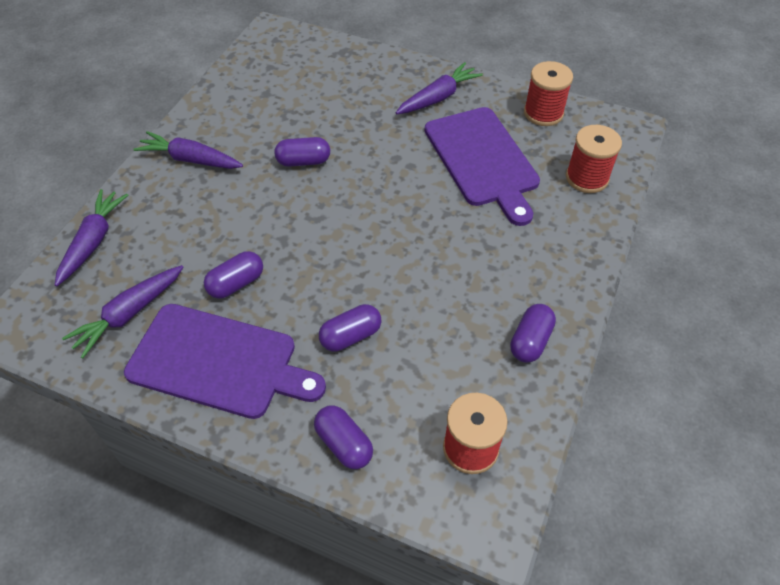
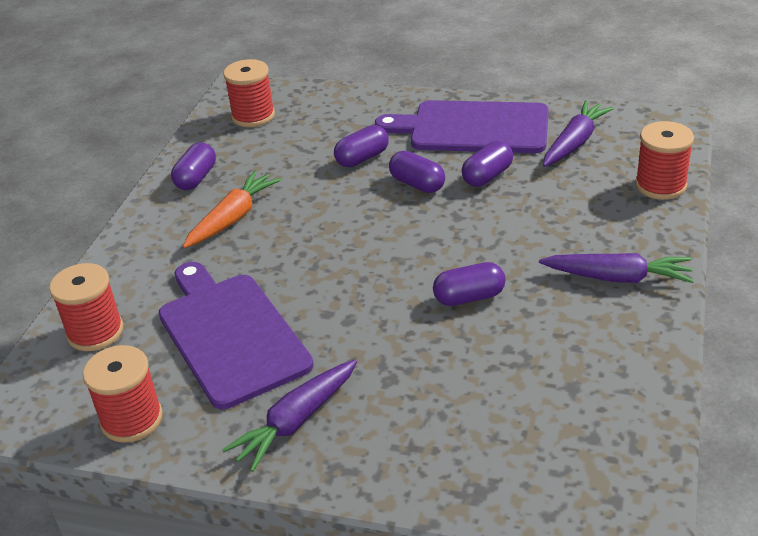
camera: 175 degrees right, 15 degrees down
purple carrot [55,189,128,286] -> red spool [635,121,694,200]
purple capsule [314,405,373,469] -> purple capsule moved to [389,151,445,193]
none -> orange carrot [183,171,281,248]

